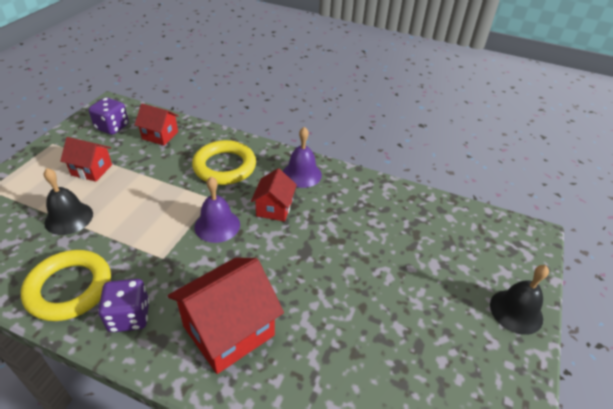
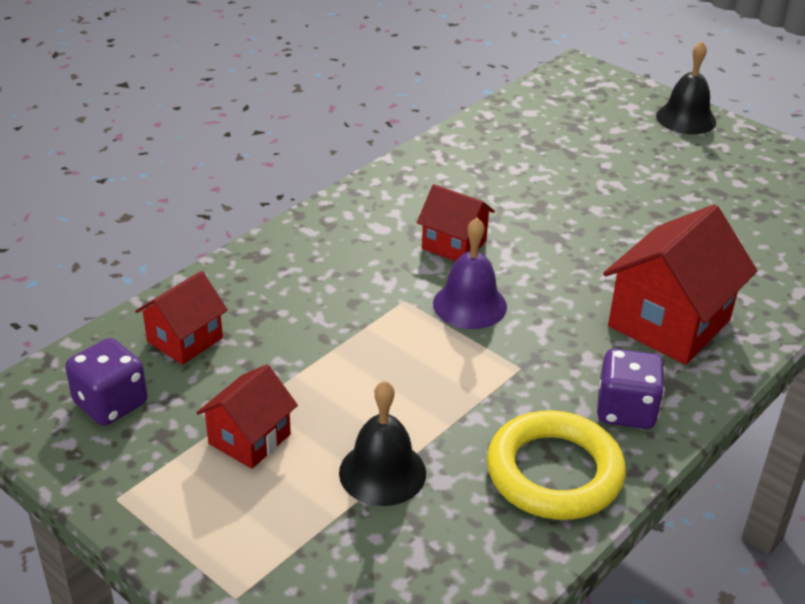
camera: 70 degrees left, 5 degrees down
red house [168,258,284,374] -> red house turned 60 degrees clockwise [603,204,757,365]
yellow ring [192,140,256,185] -> none
purple bell [283,127,322,188] -> none

